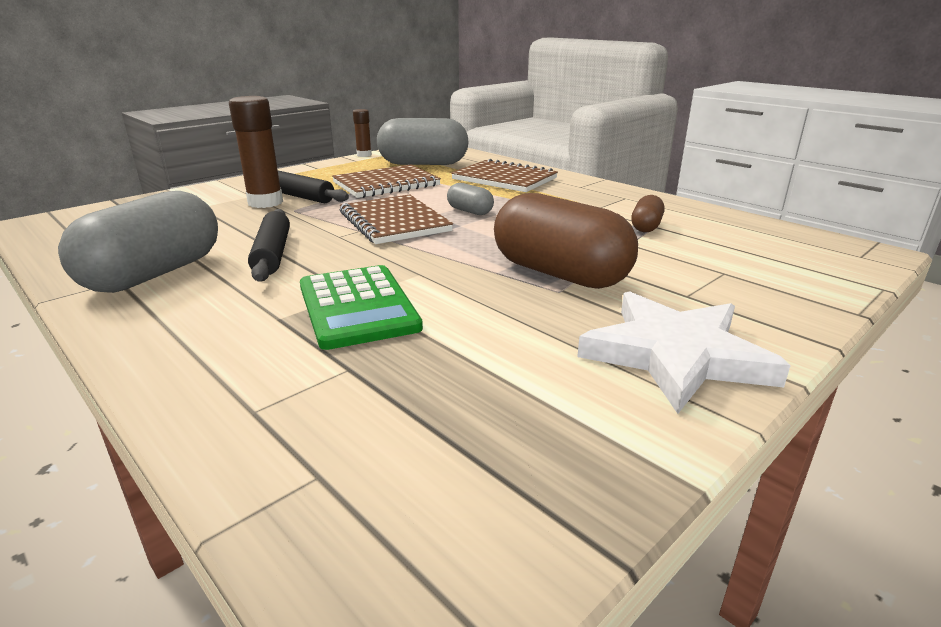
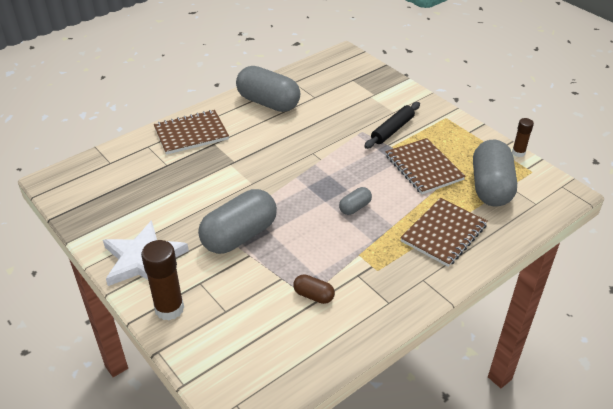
camera: 95 degrees right, 15 degrees up
brown glue stick [229,96,283,208] -> brown glue stick moved to [141,240,184,321]
black rolling pin [248,209,290,282] -> none
green calculator [300,265,423,350] -> none
brown notebook [340,195,453,244] -> brown notebook moved to [154,110,229,155]
brown capsule [494,193,638,289] -> grey capsule [198,189,277,254]

